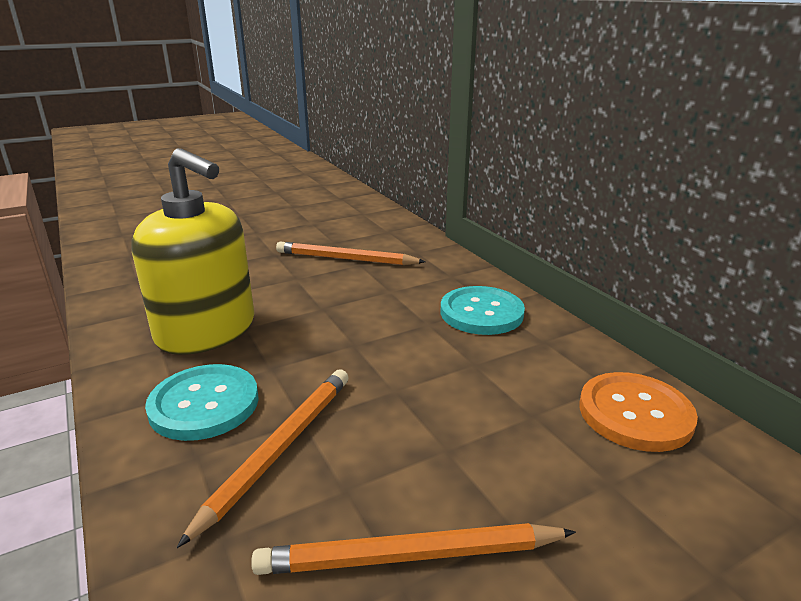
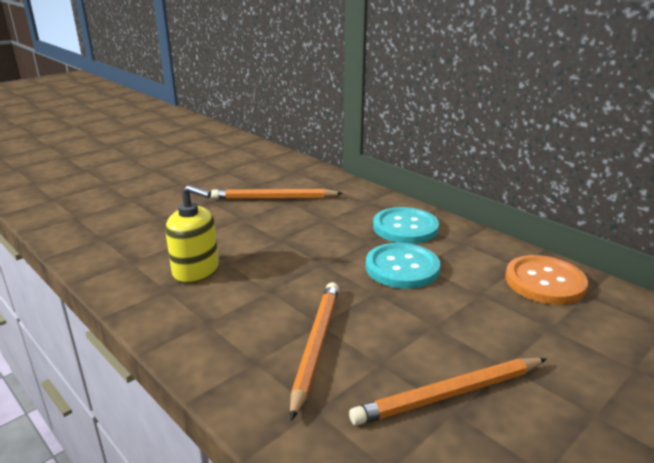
camera: 15 degrees left, 0 degrees up
yellow soap dispenser [131,148,254,355] -> yellow soap dispenser [165,185,219,283], size x0.60
turquoise button [145,364,259,441] -> turquoise button moved to [366,243,440,289]

